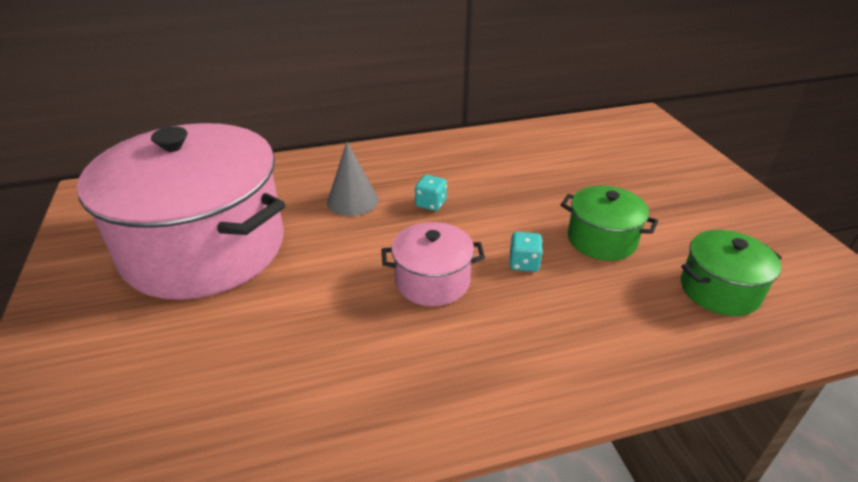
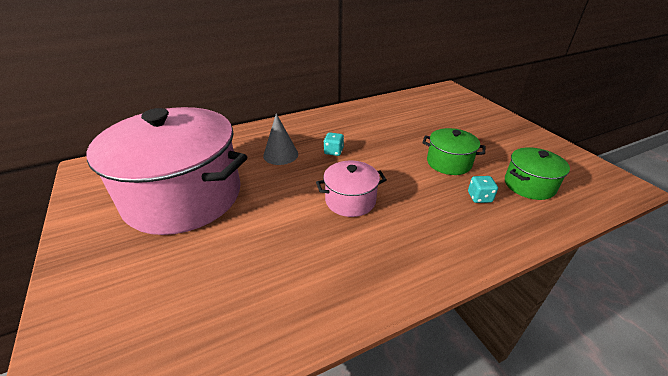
camera: 10 degrees left, 0 degrees up
turquoise dice [509,232,543,272] -> turquoise dice moved to [468,176,498,203]

